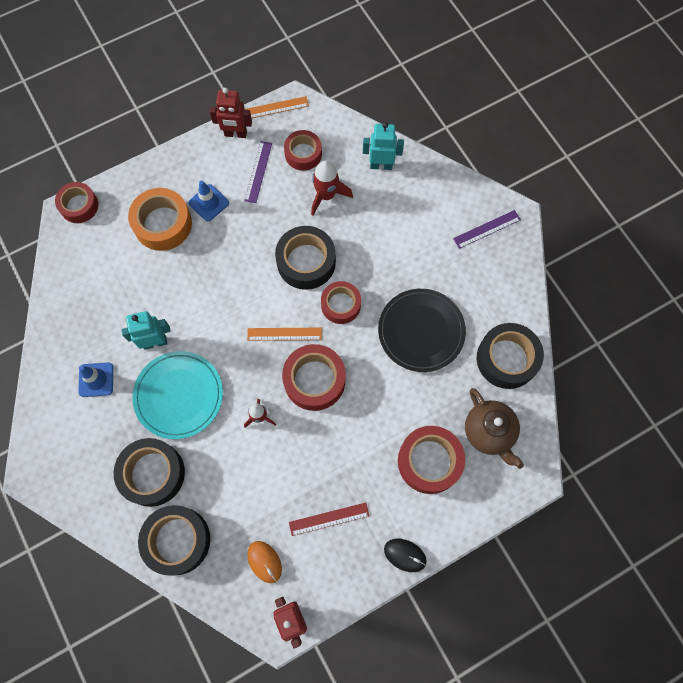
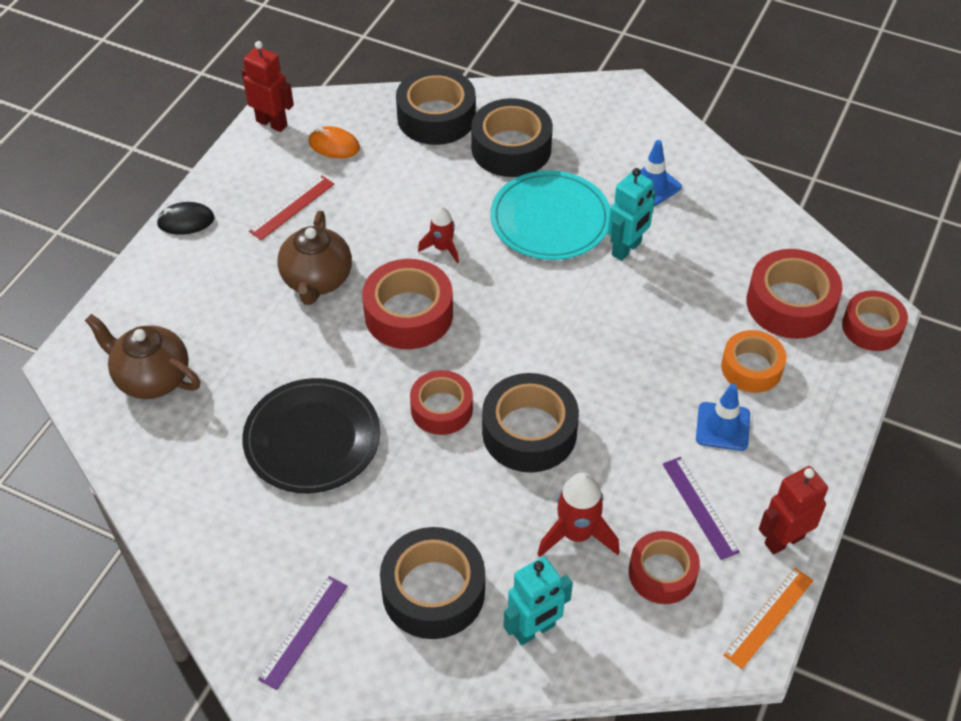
camera: 145 degrees right, 20 degrees down
orange tape [128,188,192,251] -> orange tape [721,330,787,393], size x0.66
orange ruler [247,328,322,341] -> none
red tape [398,426,465,494] -> red tape moved to [746,249,842,339]
black tape [477,323,544,389] -> black tape moved to [380,527,485,639]
none -> brown teapot [277,211,352,305]

